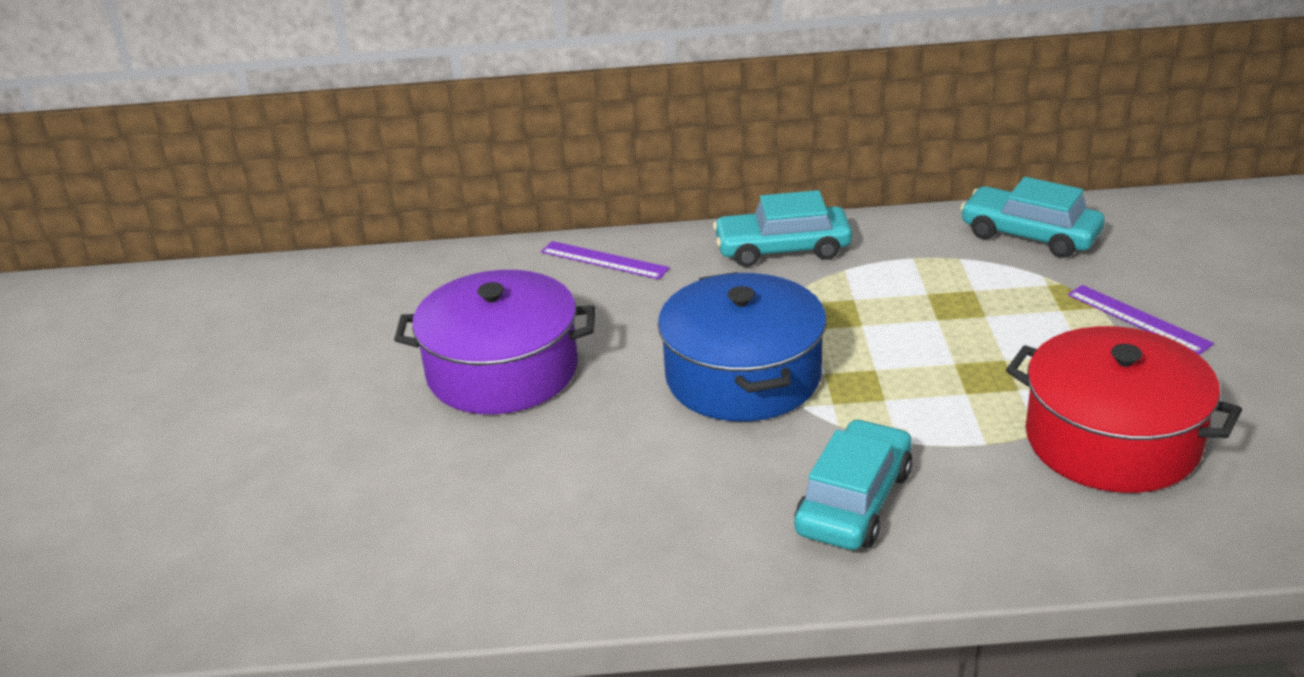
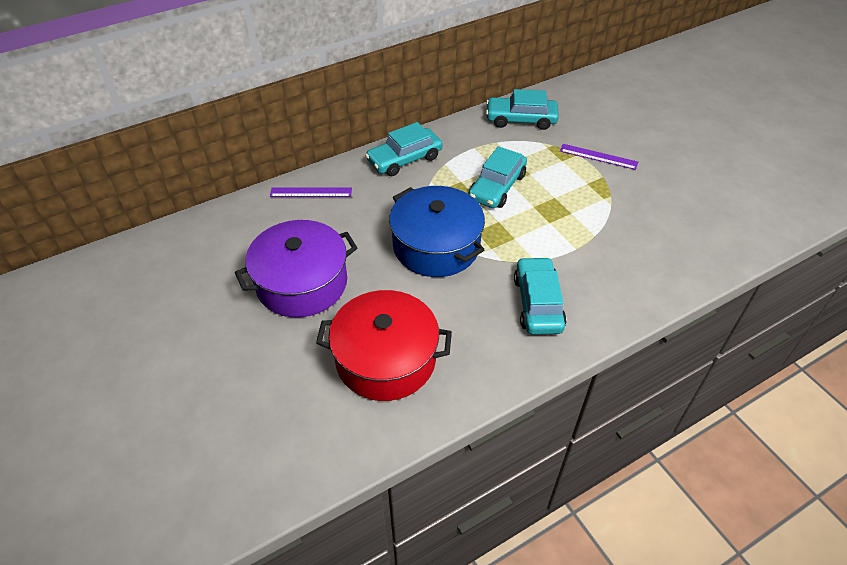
camera: 30 degrees left, 15 degrees up
red pot [1006,326,1242,493] -> red pot moved to [316,290,452,401]
none -> turquoise car [468,146,527,208]

